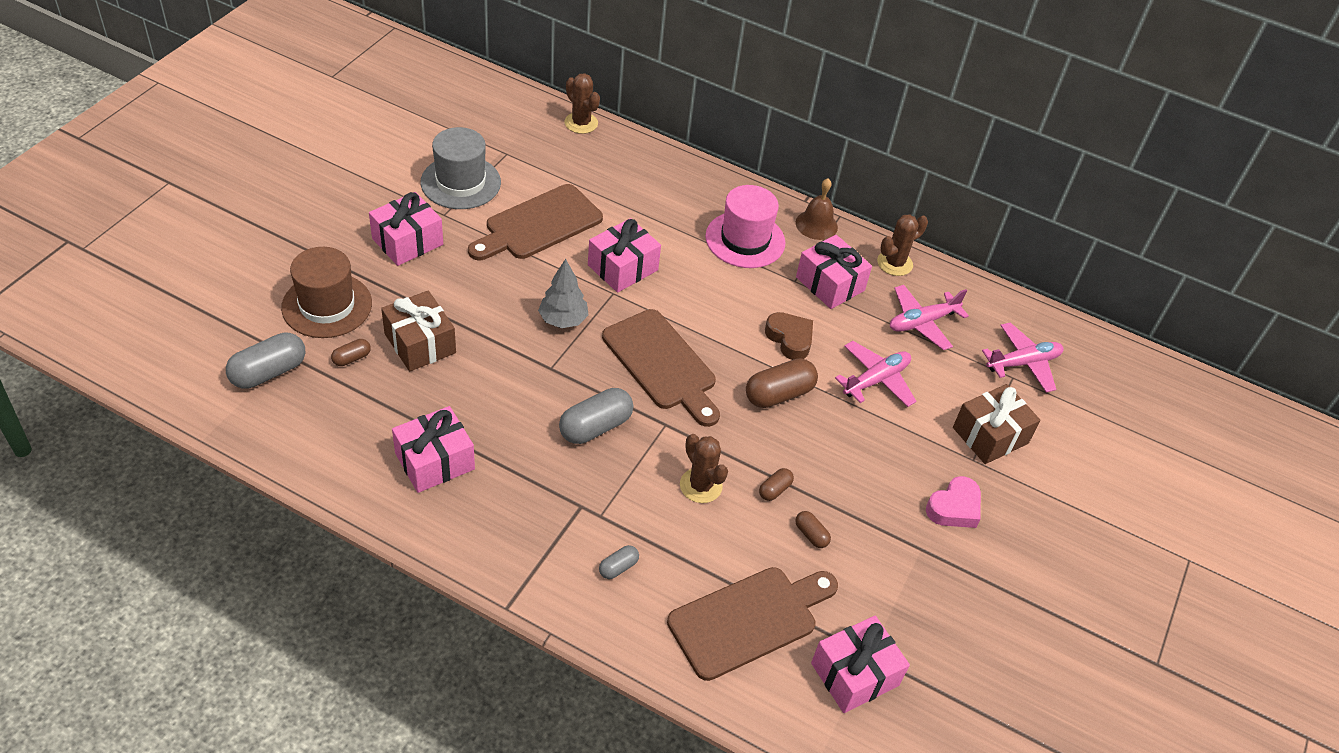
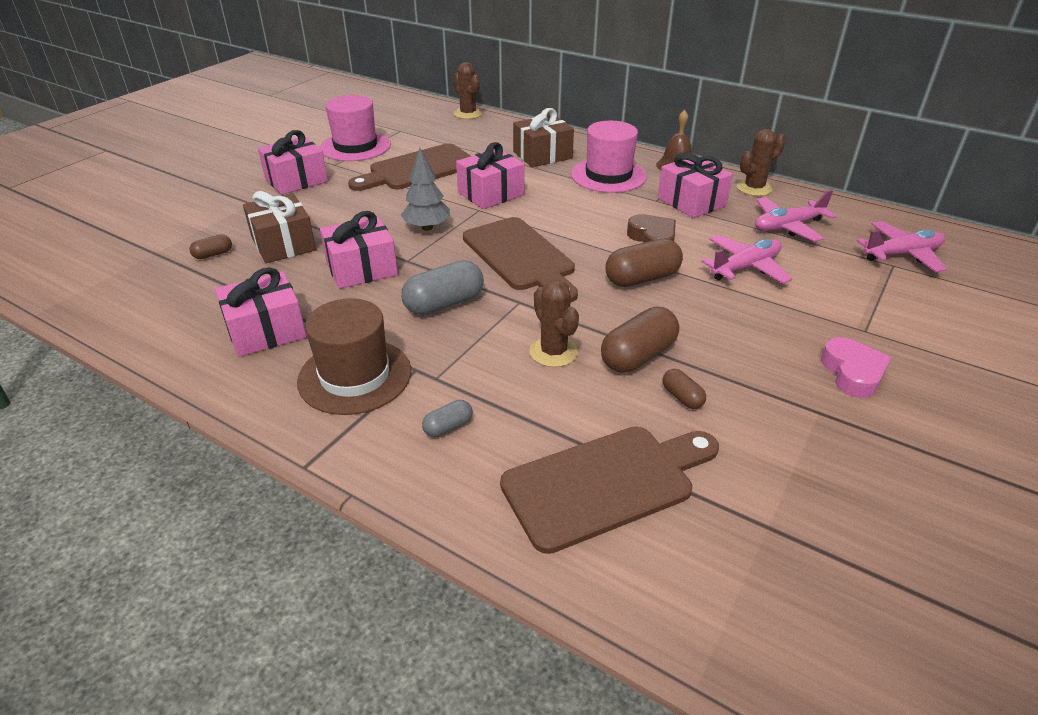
camera: 10 degrees right, 10 degrees down
grey capsule [226,333,305,388] -> none
brown hat [281,247,372,338] -> brown hat moved to [297,298,411,415]
grey hat [420,127,501,209] -> pink hat [320,95,391,161]
brown capsule [759,468,794,501] -> brown capsule [601,307,679,373], size x1.95
pink gift [811,616,910,713] -> pink gift moved to [320,211,398,289]
pink heart [926,476,981,528] -> pink heart turned 60 degrees counterclockwise [821,337,891,398]
brown gift [953,384,1041,464] -> brown gift moved to [513,108,574,167]

